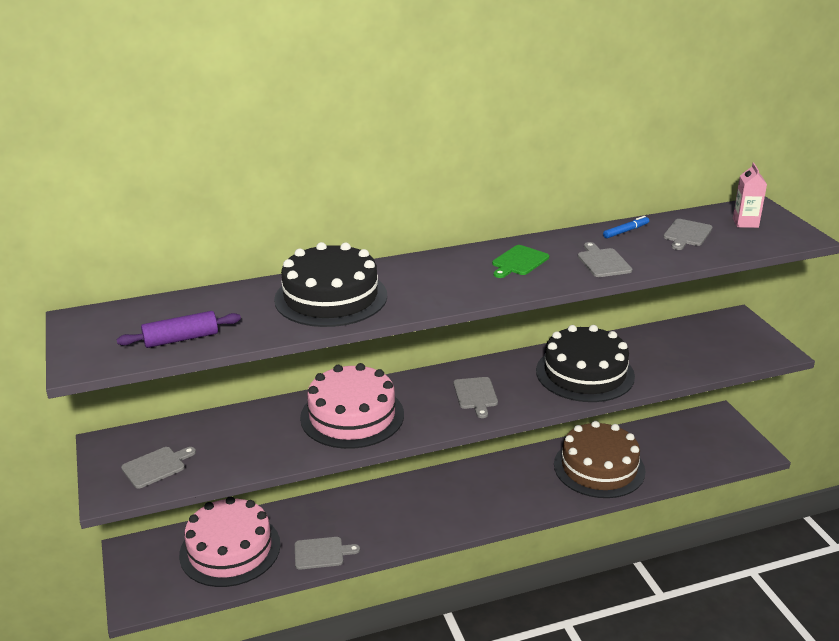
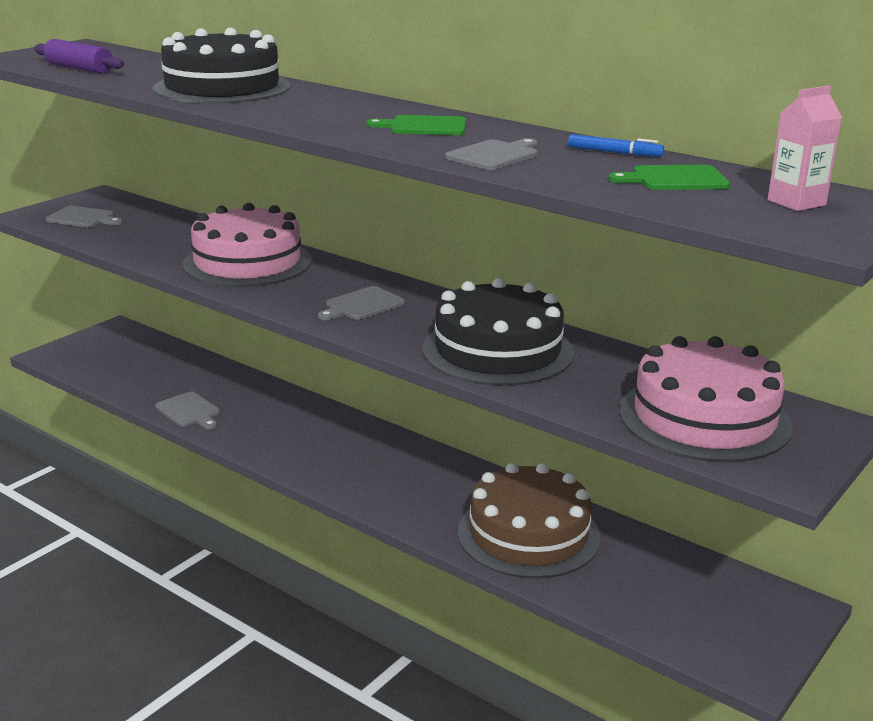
camera: 55 degrees right, 5 degrees down
pink cake [179,496,281,587] -> pink cake moved to [619,336,793,462]
grey cutting board [663,219,712,250] -> green cutting board [609,165,730,190]

